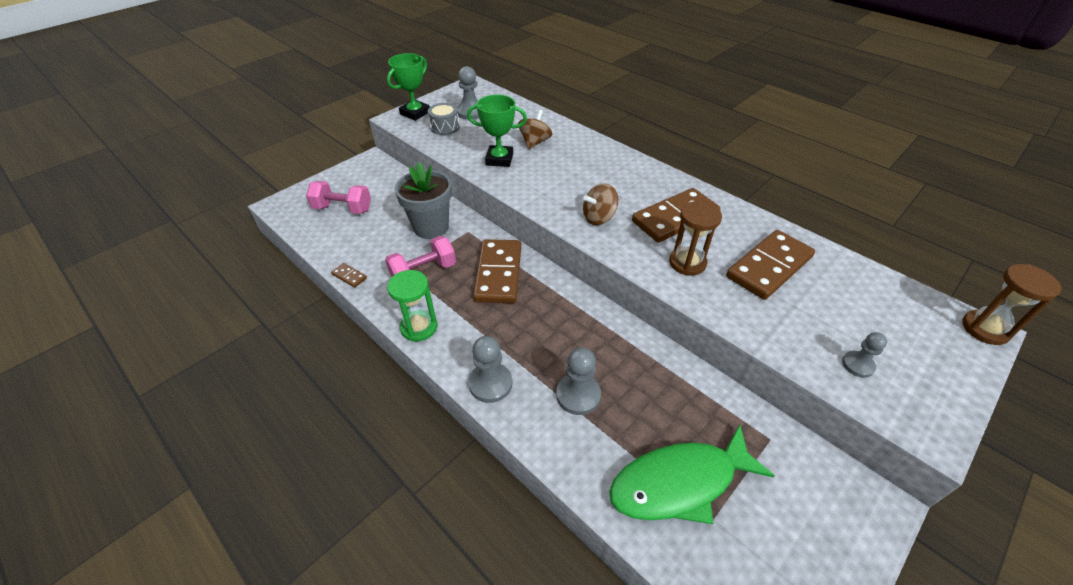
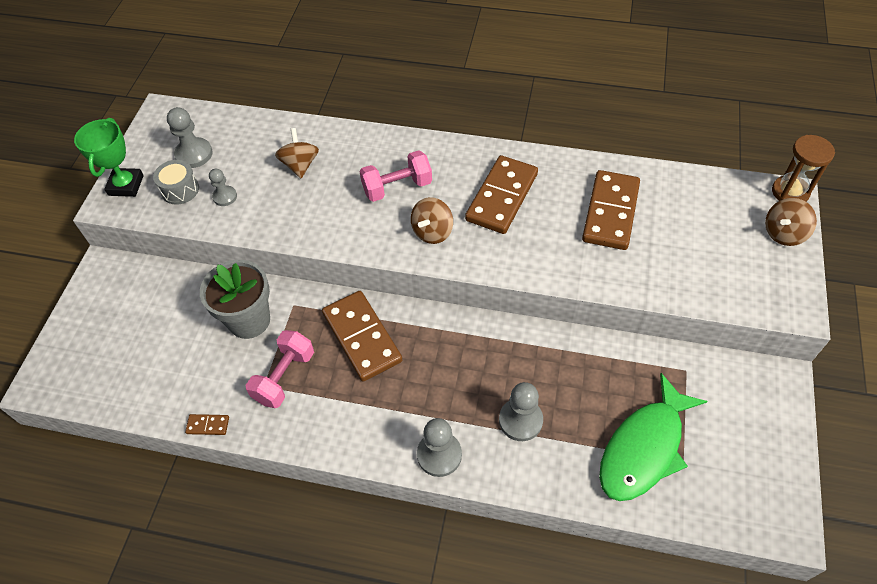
camera: 30 degrees left, 10 degrees up
pink dumbbell [306,181,371,214] -> pink dumbbell moved to [359,150,432,202]
green hourglass [387,270,437,342] -> none
green trophy [467,95,527,167] -> none
brown hourglass [669,201,722,275] -> none
grey pawn [842,332,887,378] -> grey pawn moved to [209,169,237,206]
none -> brown spinning top [765,198,817,246]

